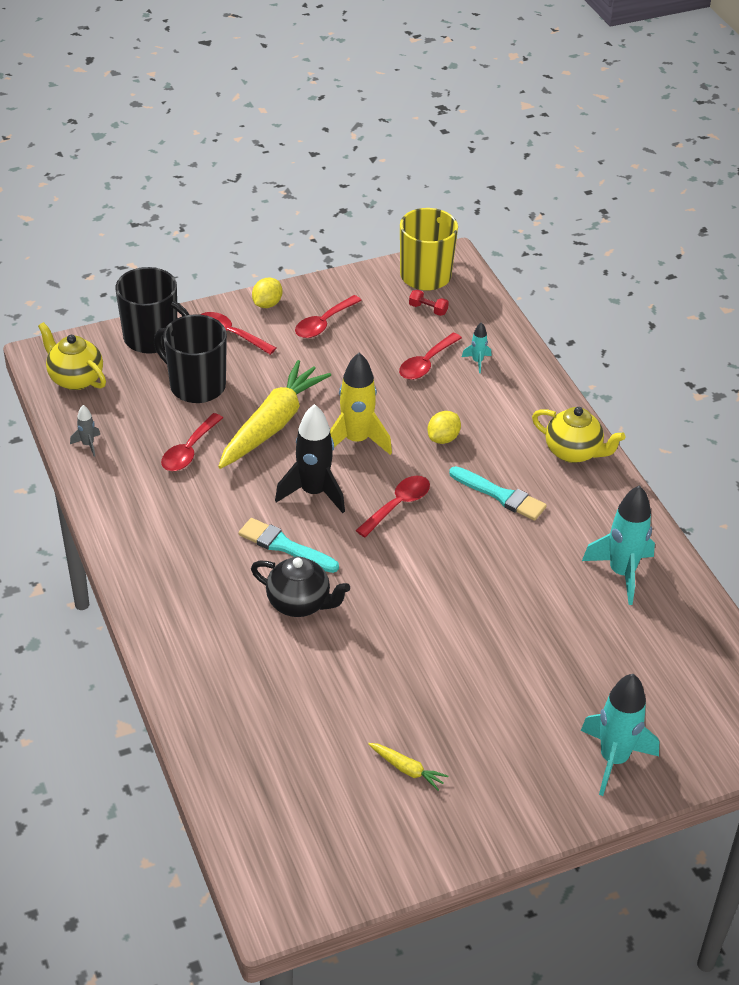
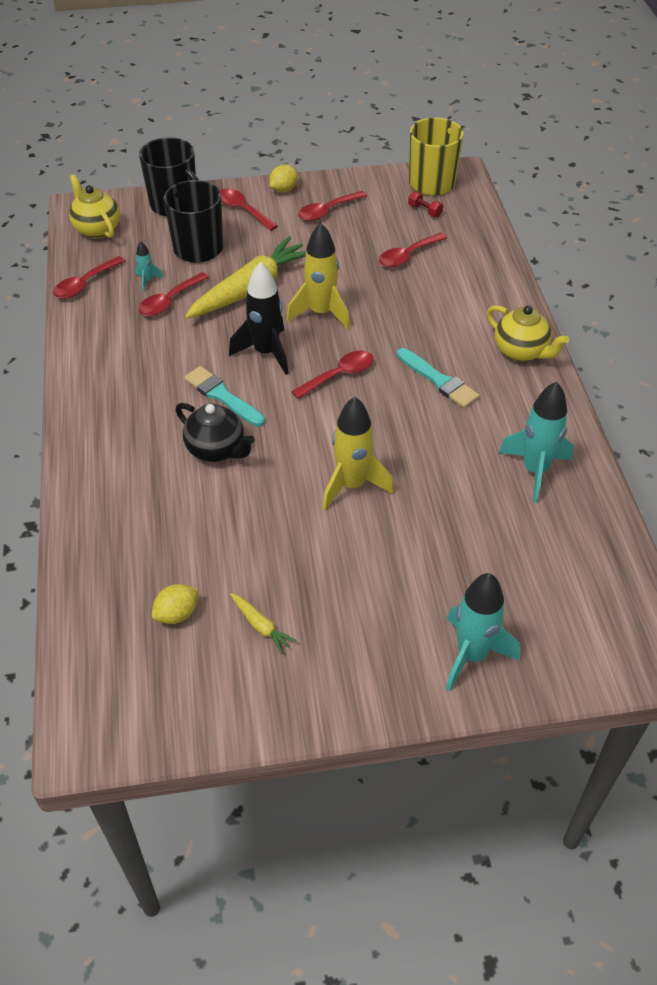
camera: 15 degrees right, 5 degrees up
grey rocket [70,405,100,457] -> red spoon [53,256,125,299]
yellow lemon [428,411,461,444] -> yellow lemon moved to [152,584,199,624]
turquoise rocket [462,322,491,373] -> turquoise rocket moved to [135,241,163,291]
none -> yellow rocket [322,397,394,510]

